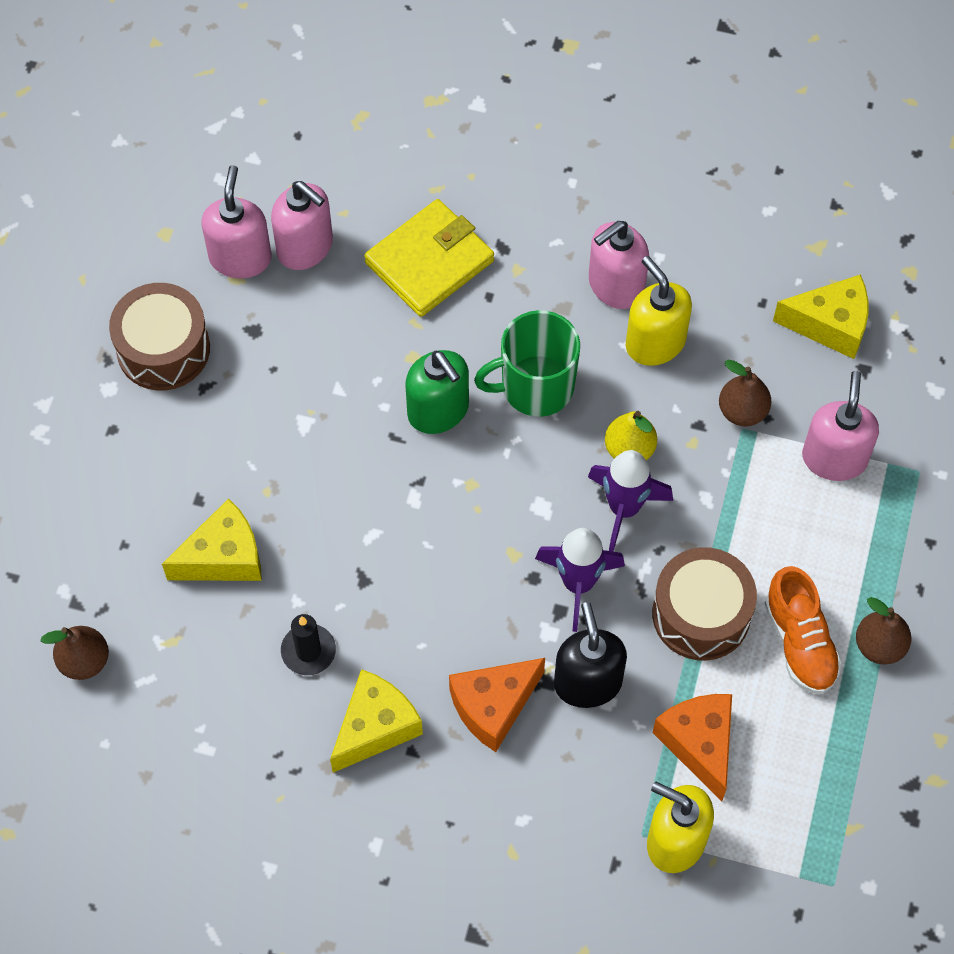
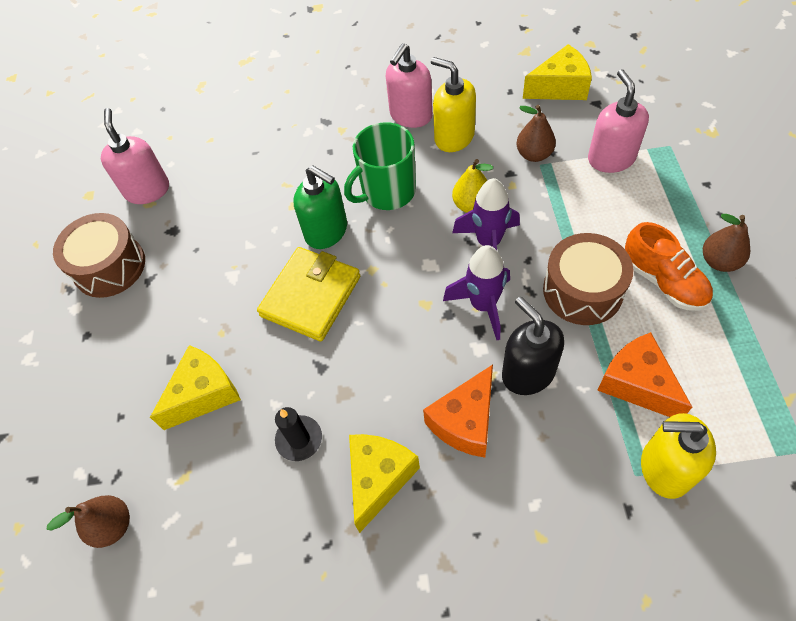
camera: 15 degrees left, 5 degrees down
pink soap dispenser [271,181,333,270] -> none
yellow wallet [364,199,494,317] -> yellow wallet moved to [257,247,360,341]

